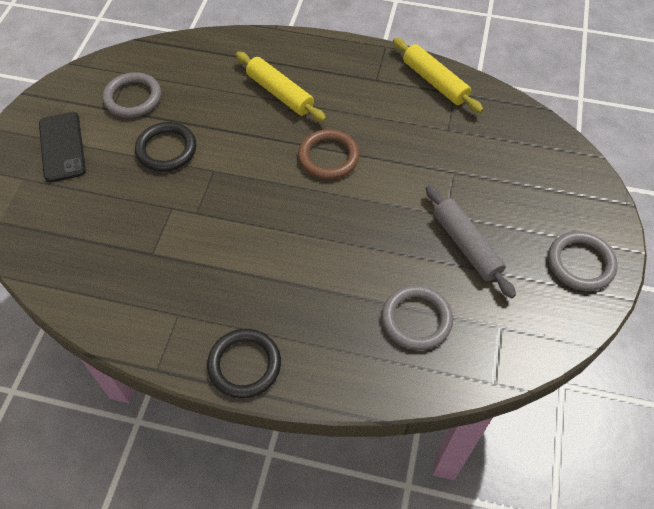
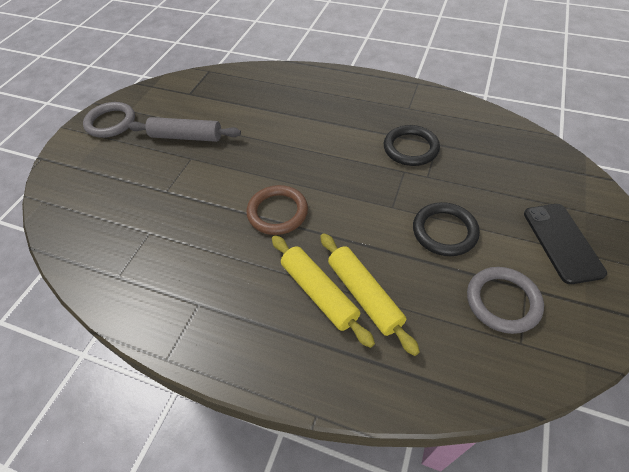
camera: 170 degrees left, 5 degrees down
black ring [207,329,281,399] -> black ring moved to [384,125,440,166]
grey ring [382,285,453,350] -> none
yellow rolling pin [393,38,483,113] -> yellow rolling pin moved to [320,233,420,356]
grey rolling pin [426,185,516,298] -> grey rolling pin turned 60 degrees counterclockwise [128,117,241,142]

